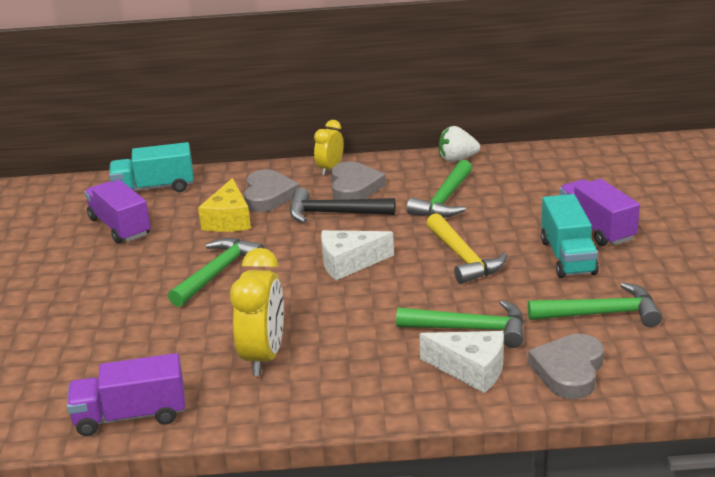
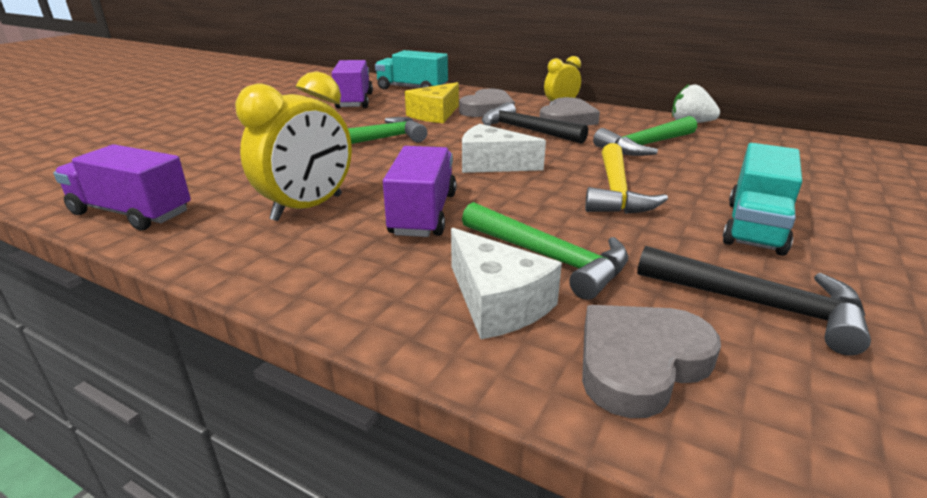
camera: 30 degrees right, 0 degrees up
green hammer [528,282,662,327] -> black hammer [637,246,871,355]
purple truck [559,179,640,246] -> purple truck moved to [383,146,456,237]

